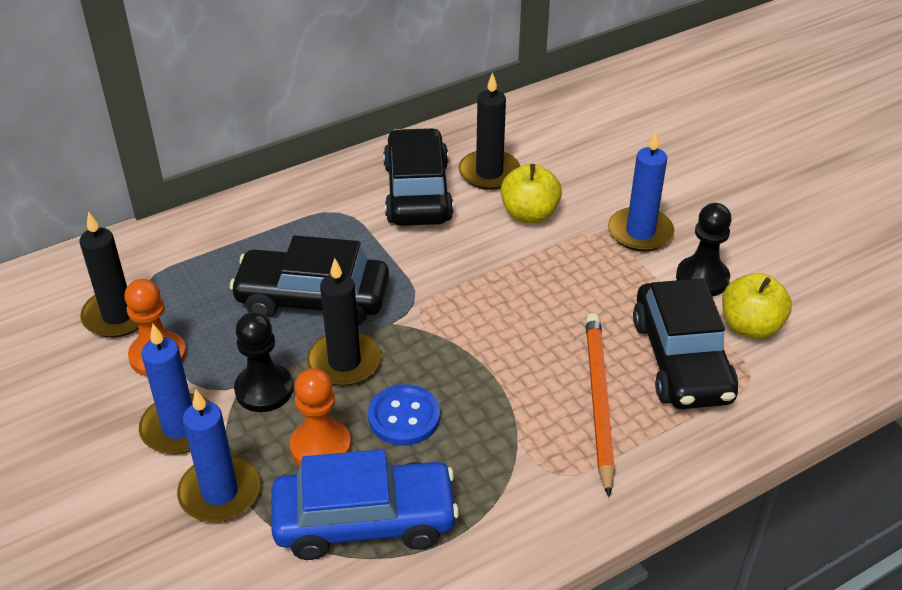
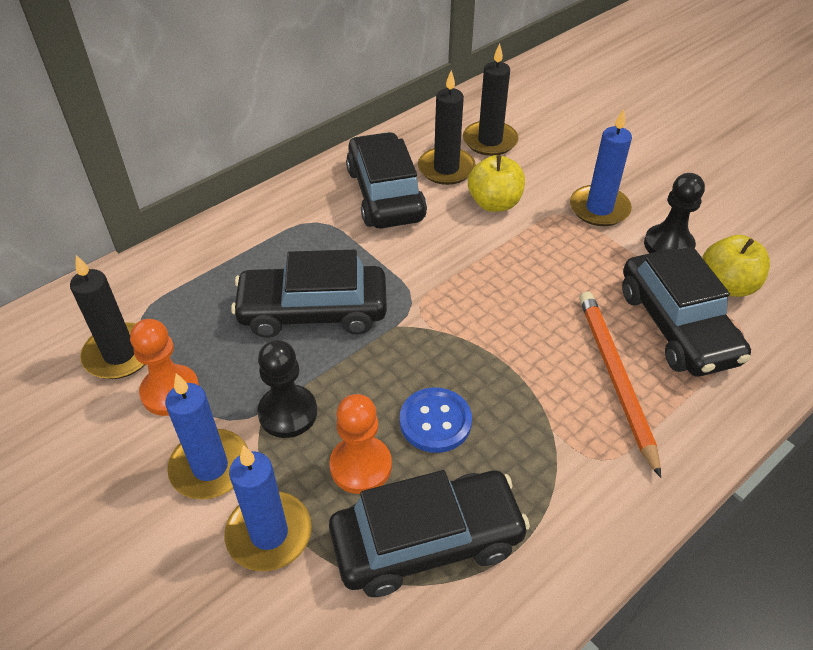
camera: 10 degrees left, 5 degrees up
blue car [271,449,459,560] -> black car [329,470,530,597]
black candle [307,258,381,386] -> black candle moved to [463,43,519,156]

